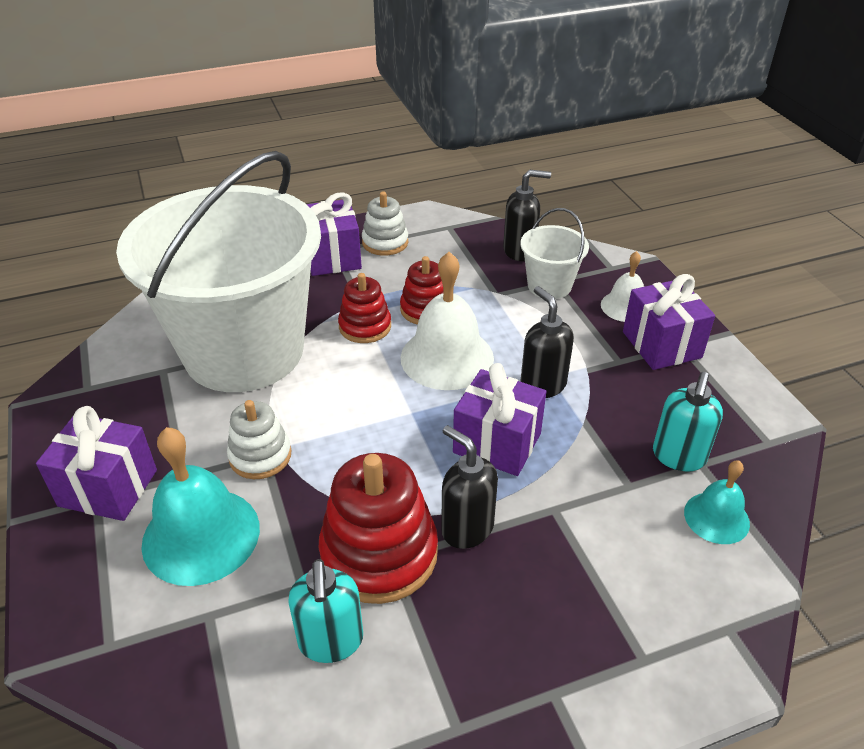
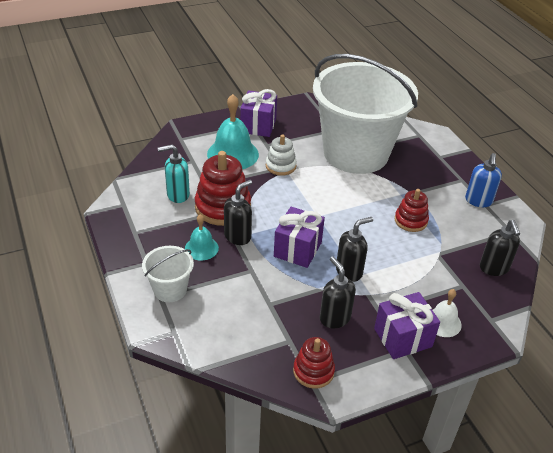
camera: 85 degrees right, 0 degrees up
purple gift [307,192,362,276] -> none
red stacking toy [338,273,391,343] -> red stacking toy moved to [293,337,335,389]
white stacking toy [362,192,408,256] -> blue soap dispenser [465,153,502,207]
white bell [401,252,494,390] -> none
white bucket [520,208,589,299] -> white bucket moved to [142,246,194,302]
turquoise soap dispenser [653,372,723,472] -> none
turquoise bell [684,460,750,544] -> turquoise bell moved to [185,214,219,260]
none -> black soap dispenser [320,256,356,328]

